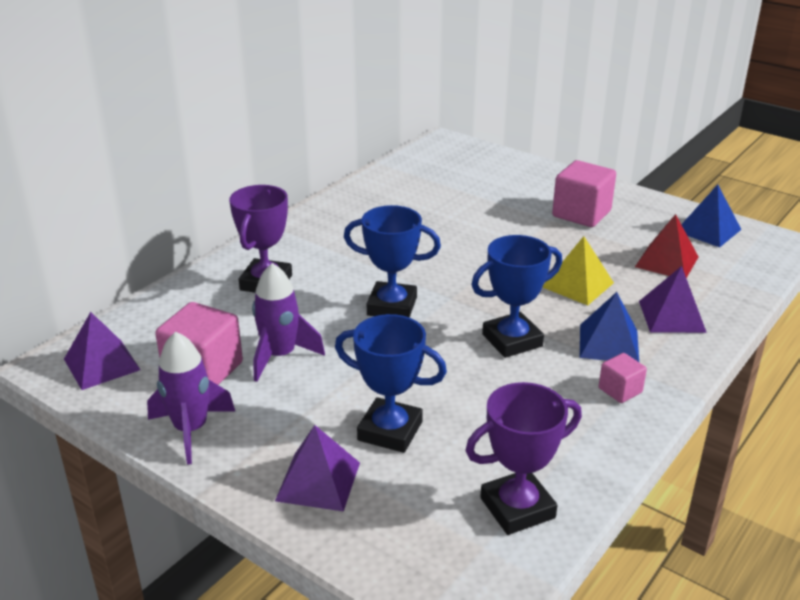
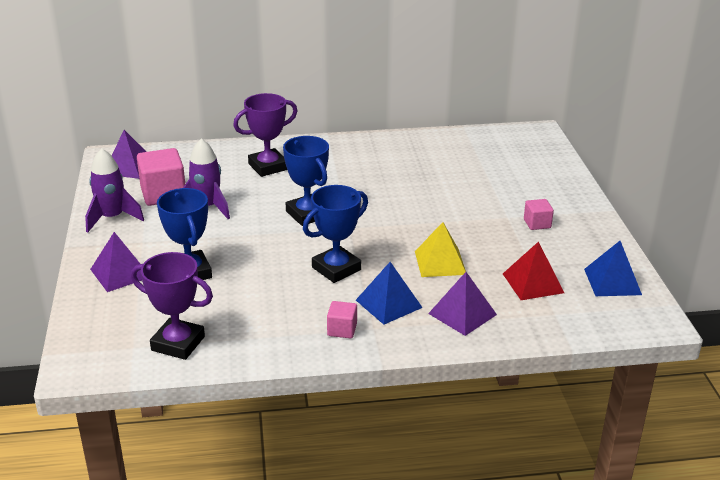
camera: 45 degrees right, 0 degrees up
blue trophy [471,235,562,358] -> blue trophy turned 60 degrees counterclockwise [303,185,368,283]
pink cube [552,160,616,227] -> pink cube [524,199,554,230], size x0.53

